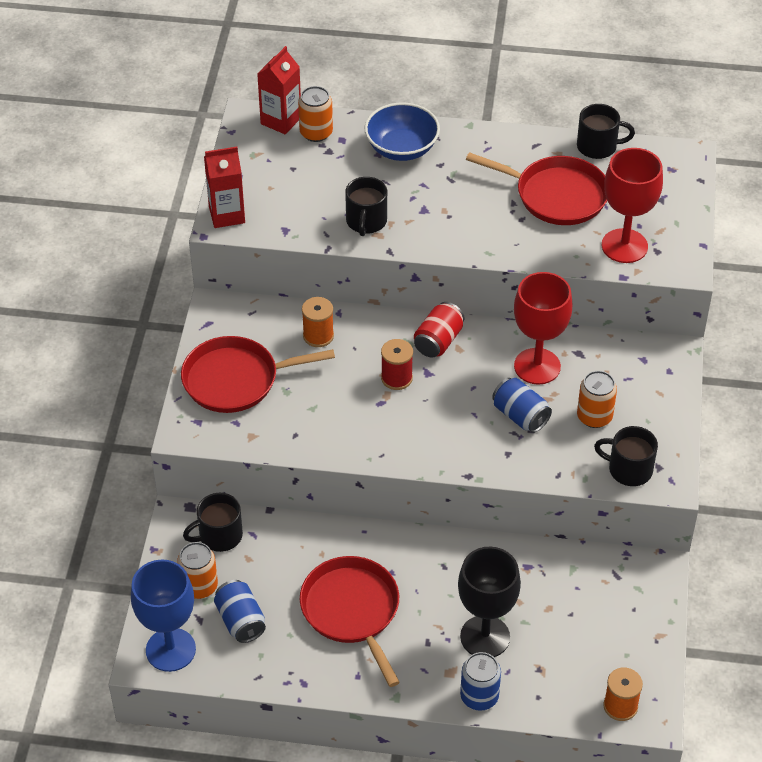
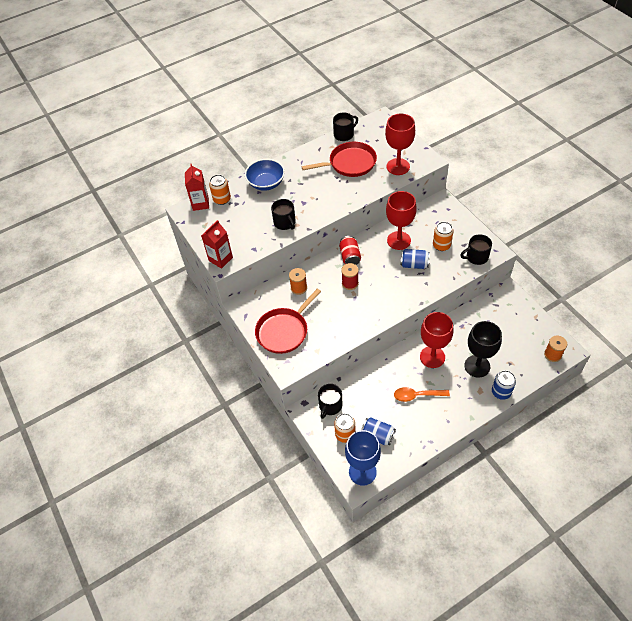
camera: 35 degrees left, 5 degrees up
red pan [300,556,400,687] -> orange spoon [394,387,450,402]
none -> red goblet [420,312,454,368]

